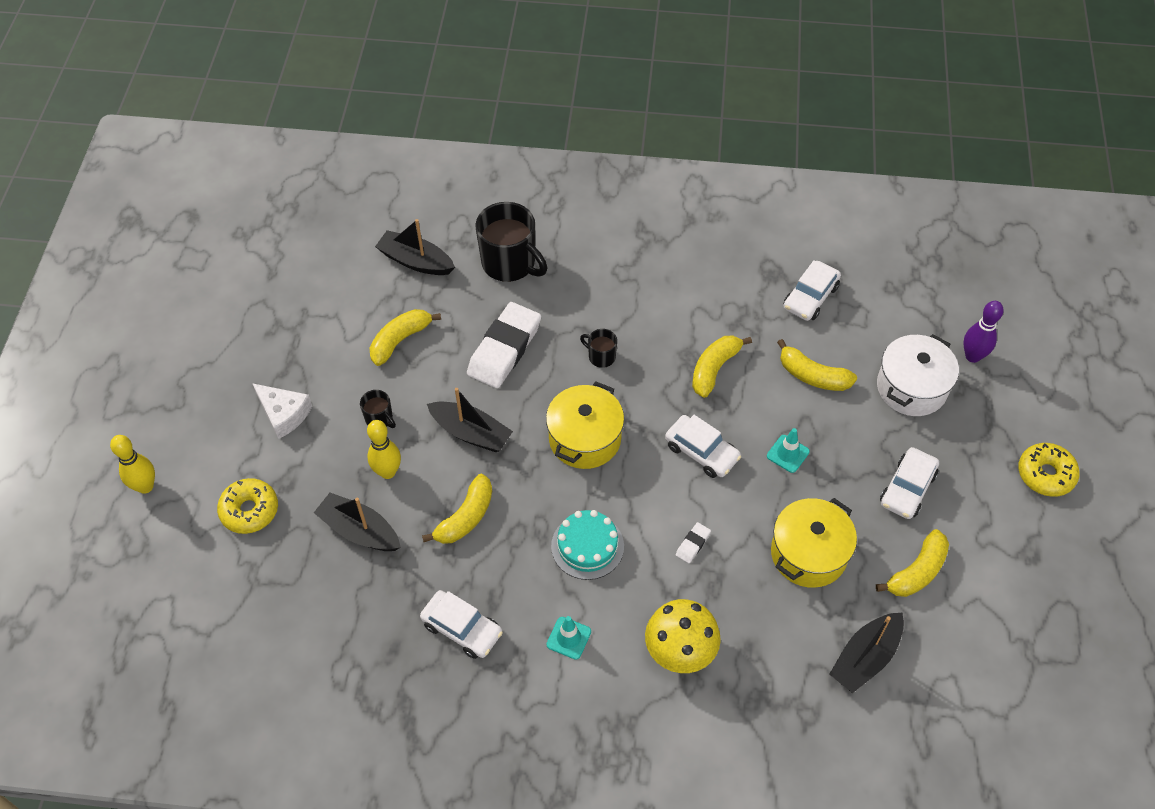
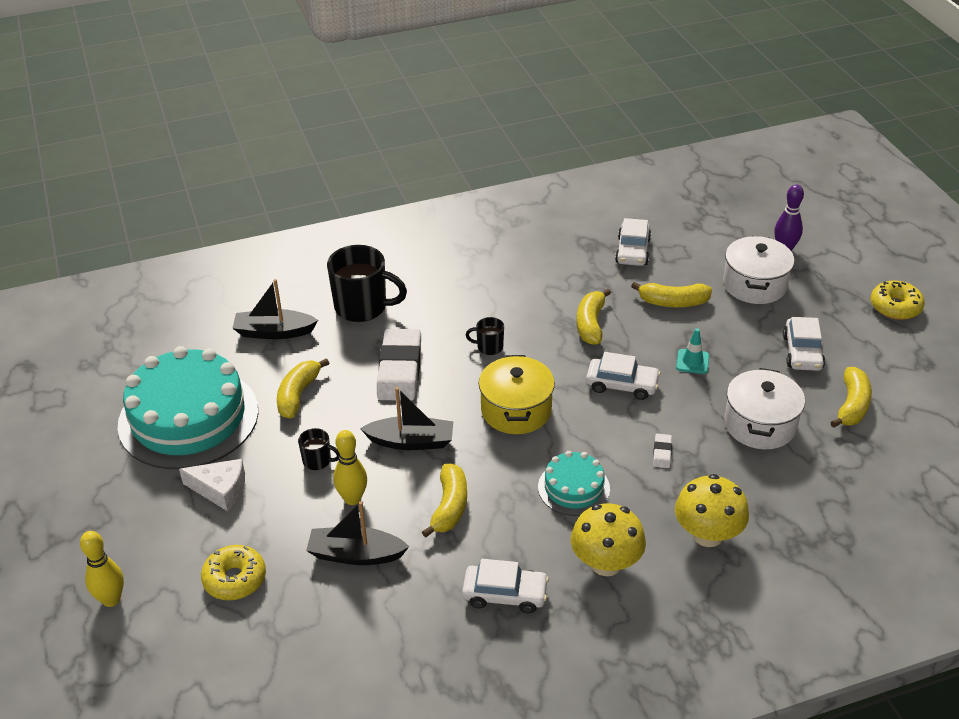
camera: 25 degrees left, 15 degrees down
turquoise traffic cone [547,616,591,660] -> yellow mushroom [571,503,646,576]
yellow pot [771,498,857,588] -> white pot [724,368,805,449]
black boat [829,612,904,693] -> none
none -> turquoise cake [118,346,258,469]

